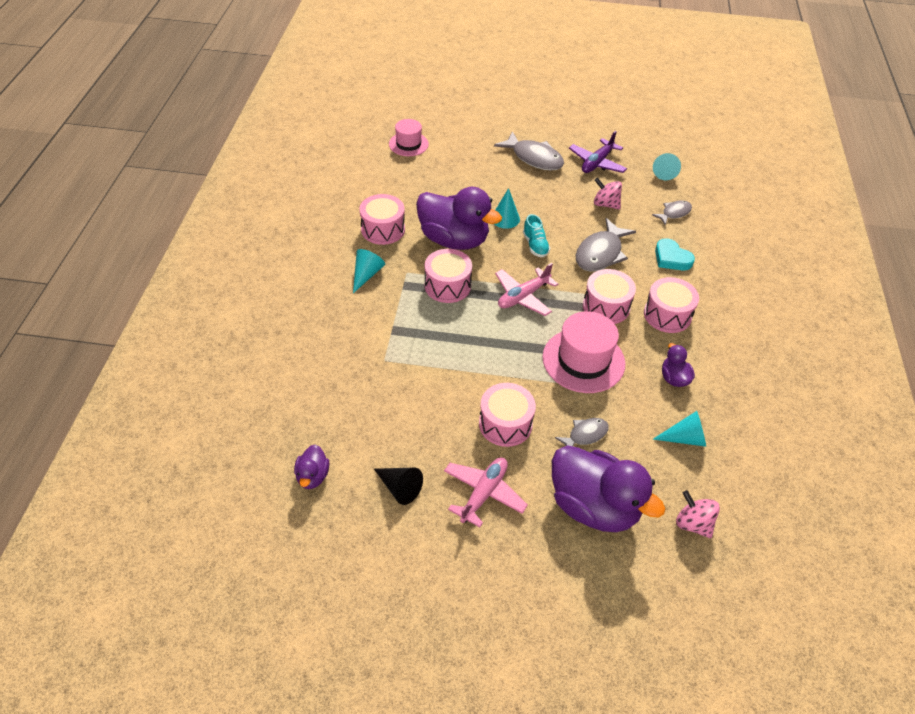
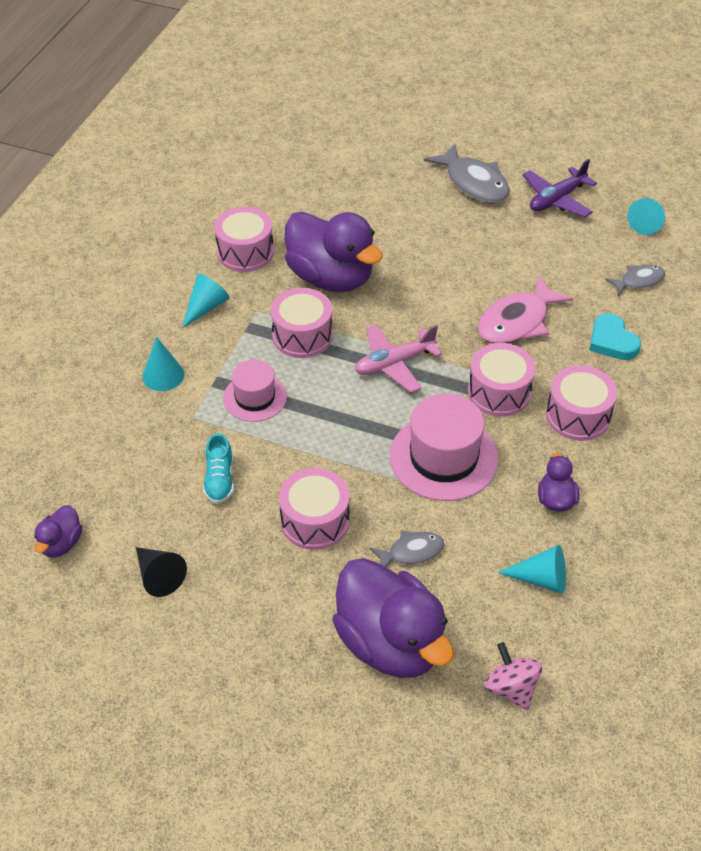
camera: 15 degrees right, 0 degrees up
pink hat [389,119,429,156] -> pink hat moved to [223,360,287,422]
pink plane [444,457,528,527] -> none
turquoise cone [494,188,520,229] -> turquoise cone moved to [142,337,184,391]
turquoise shoe [523,214,550,257] -> turquoise shoe moved to [203,433,234,504]
grey fish [576,218,636,272] -> pink fish [477,276,574,343]
pink spinning top [594,177,622,209] -> none

